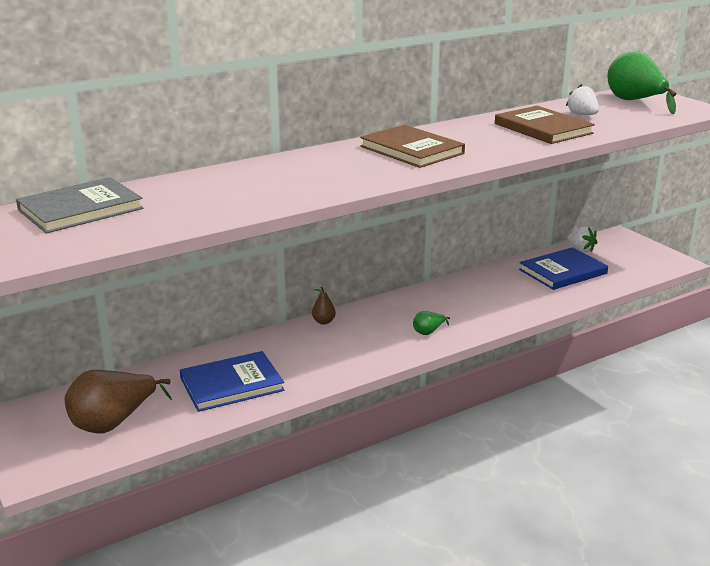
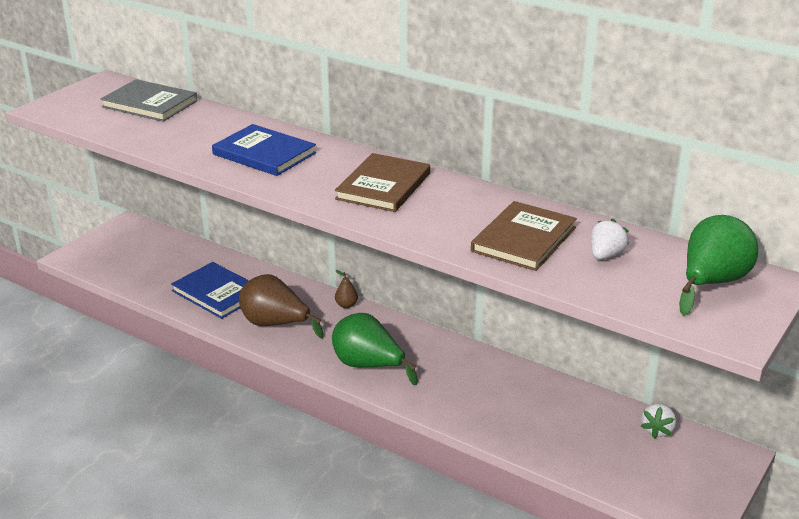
camera: 65 degrees right, 5 degrees up
brown pear [65,370,172,433] -> brown pear moved to [239,274,324,338]
green pear [413,311,450,335] -> green pear [332,313,418,385], size x2.20
blue book [519,247,608,290] -> blue book moved to [212,124,316,176]

